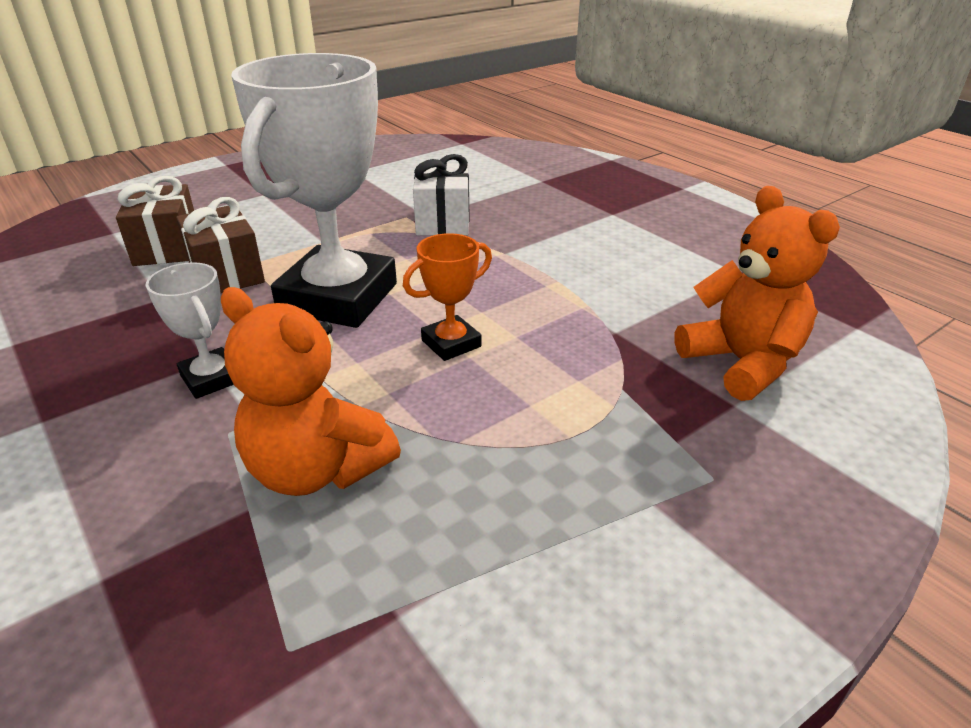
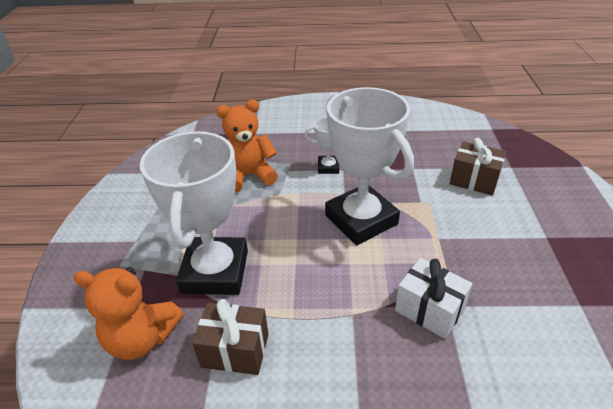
camera: 130 degrees right, 5 degrees up
brown gift [176,197,265,294] -> brown gift moved to [192,299,269,375]
orange trophy [403,233,492,361] -> none
none -> white trophy [140,131,248,295]

